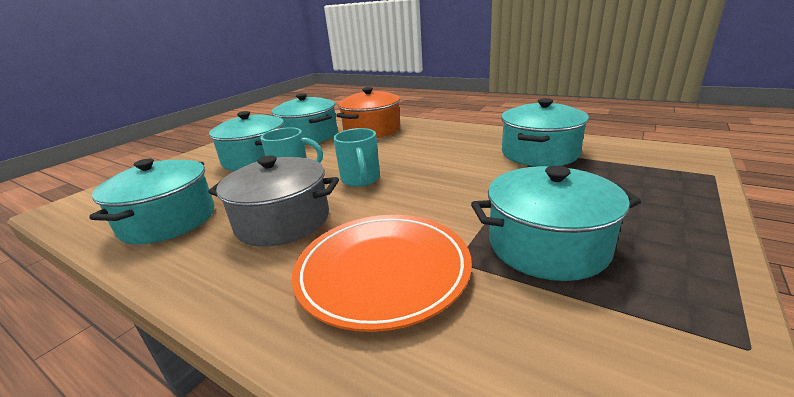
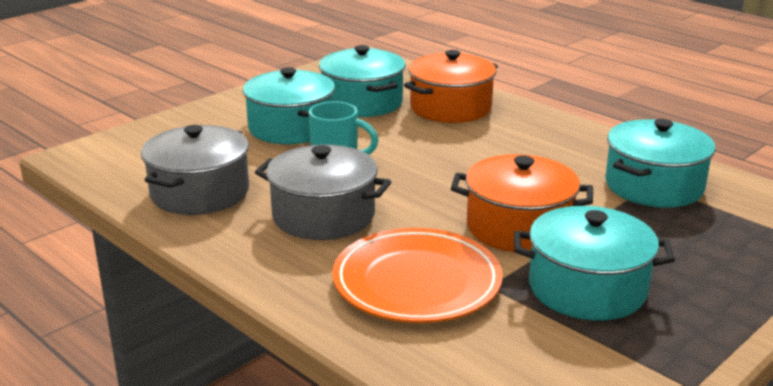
camera: 10 degrees right, 0 degrees up
turquoise pot [89,159,215,245] -> grey pot [141,125,249,215]
turquoise mug [333,128,380,187] -> none
none -> orange pot [451,154,593,252]

